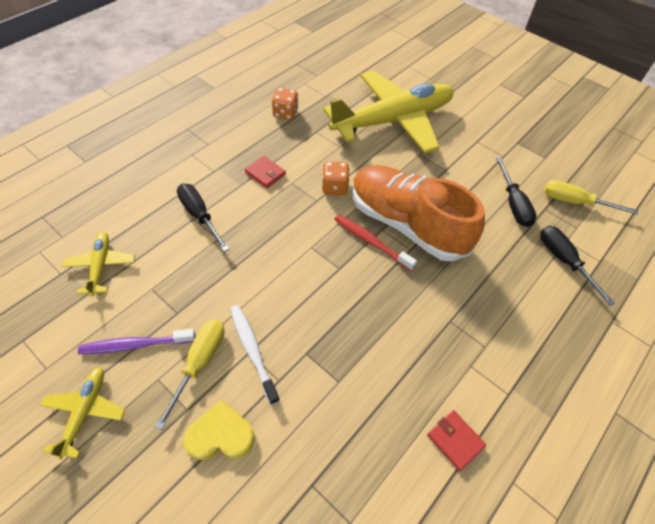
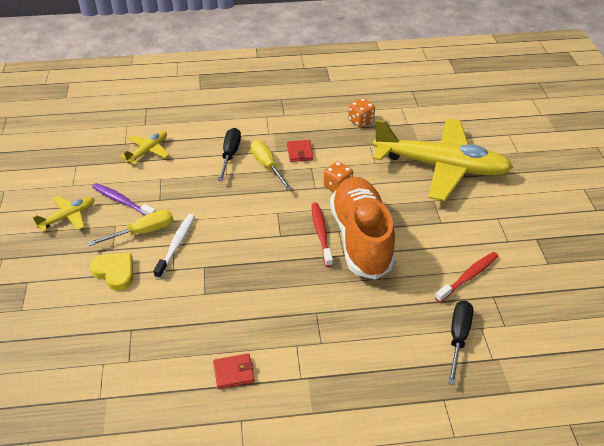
camera: 45 degrees right, 10 degrees down
red wallet [427,410,486,471] -> red wallet turned 75 degrees clockwise [213,353,255,389]
black screwdriver [496,158,537,227] -> red toothbrush [435,252,498,303]
yellow screwdriver [544,180,638,215] -> yellow screwdriver moved to [251,140,292,190]

